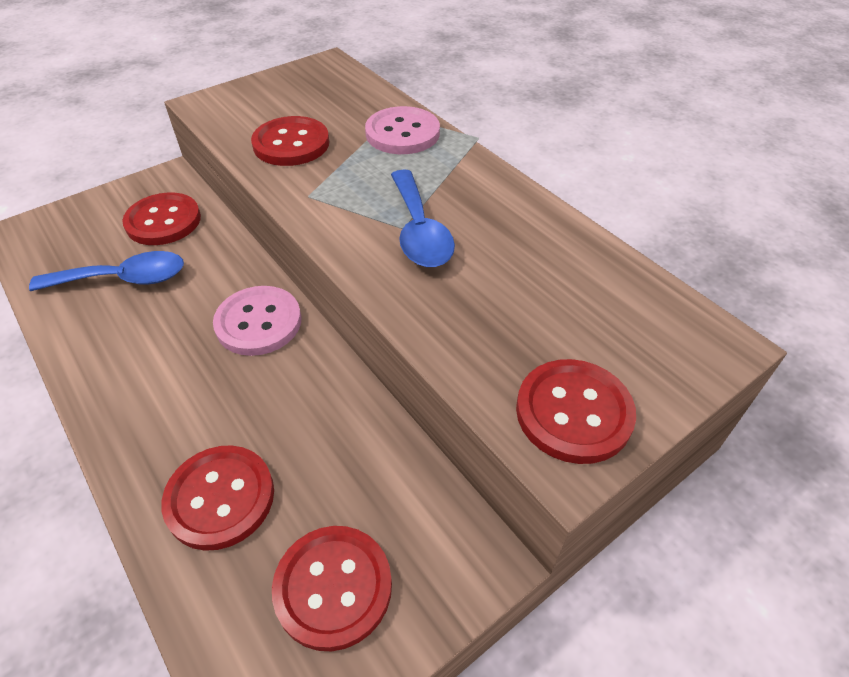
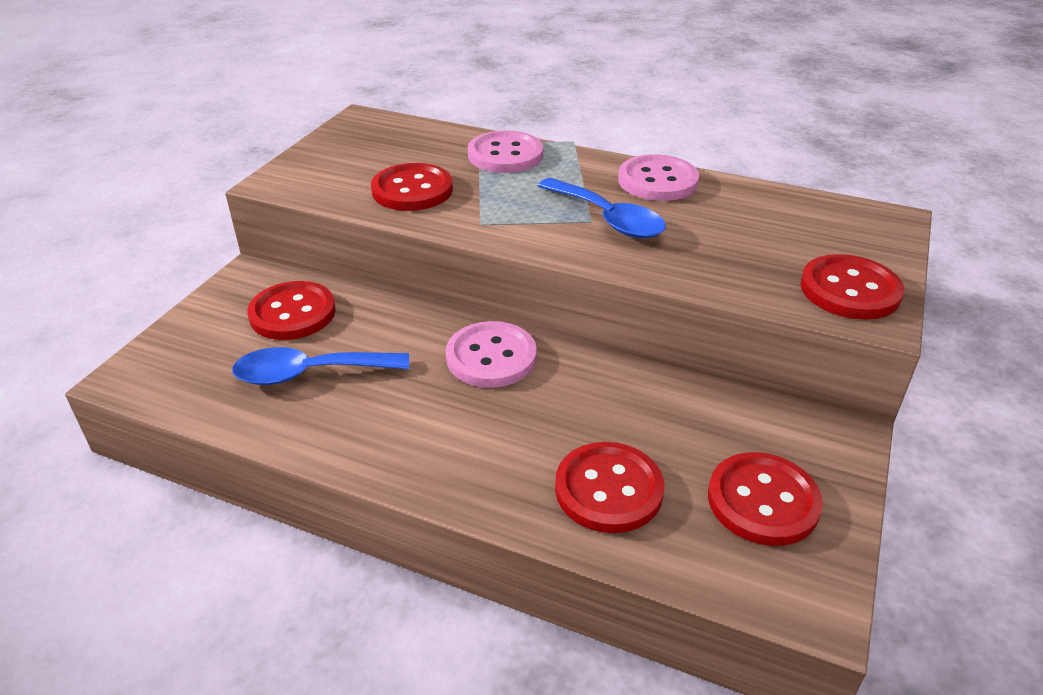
camera: 30 degrees left, 10 degrees down
blue spoon [29,251,184,291] -> blue spoon turned 150 degrees counterclockwise [232,347,409,385]
none -> pink button [618,154,699,201]

